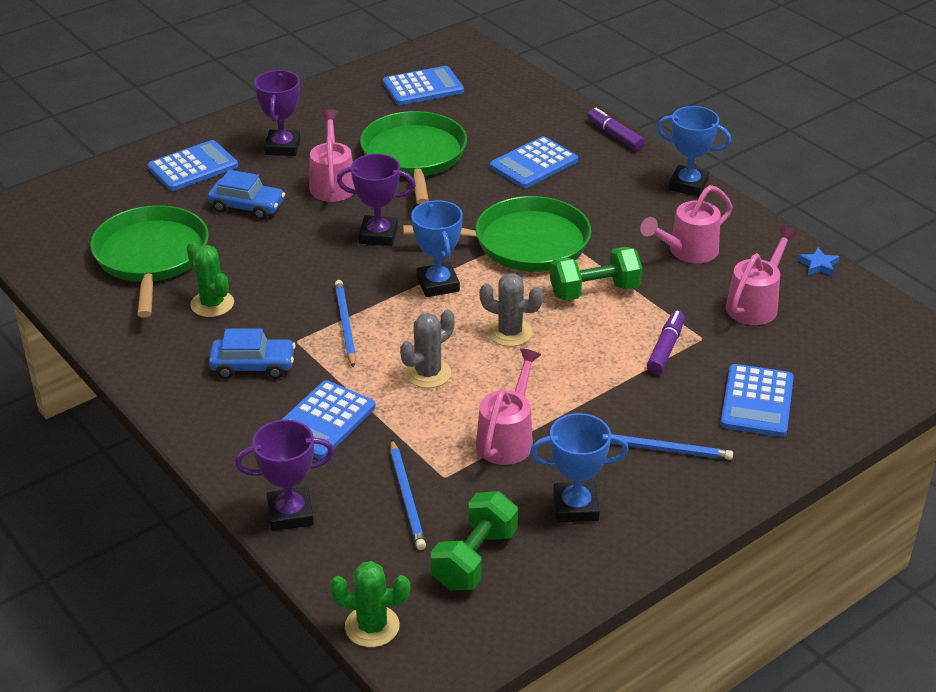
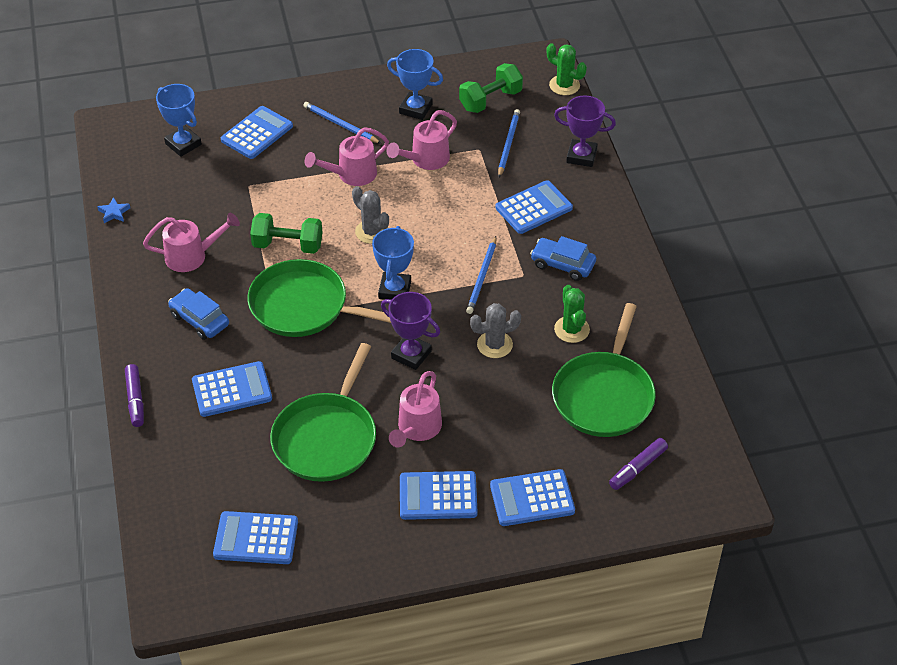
camera: 155 degrees left, 10 degrees up
blue car [208,170,285,220] -> blue car moved to [168,288,229,340]
purple trophy [254,70,300,156] -> blue calculator [400,471,477,520]
grey cactus [400,309,455,388] -> grey cactus moved to [470,303,521,358]
purple marker [647,311,685,374] -> purple marker moved to [609,438,668,490]
blue trophy [657,106,731,197] -> blue trophy moved to [156,84,202,157]
pink watering can [726,226,798,325] -> pink watering can moved to [305,127,389,186]

